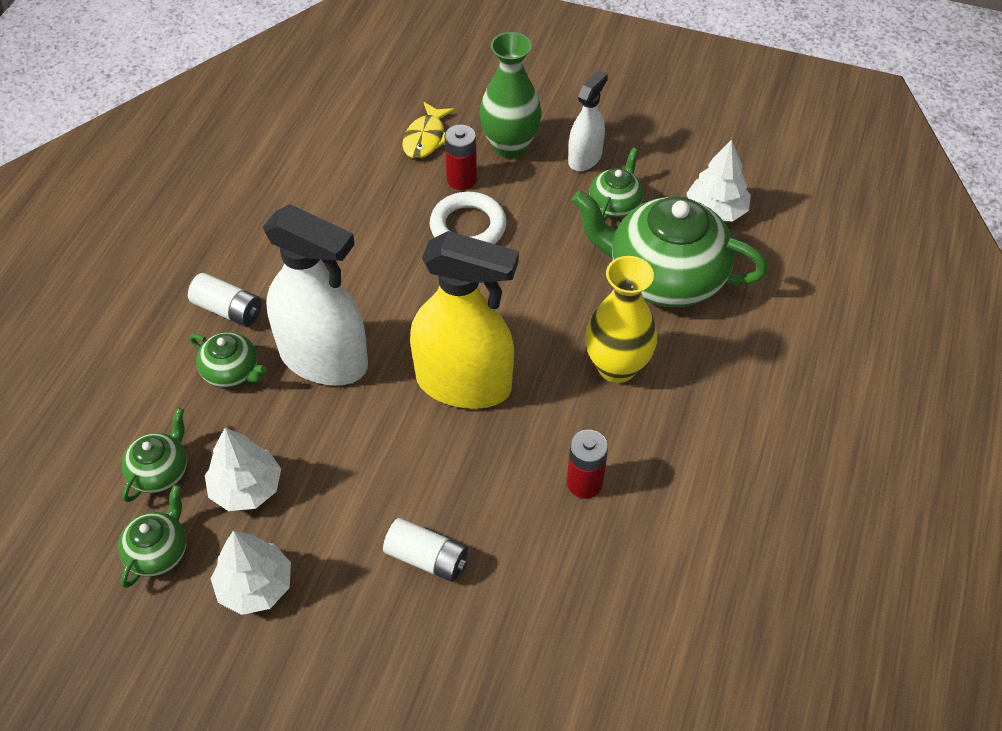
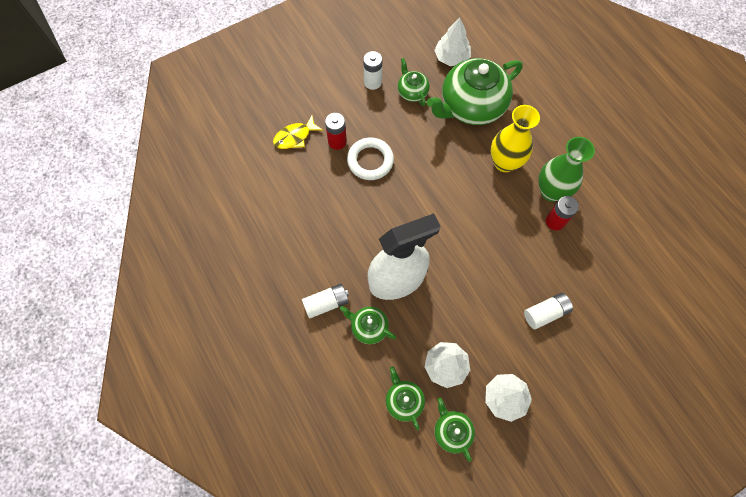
camera: 50 degrees left, 15 degrees up
green teapot [190,332,266,388] -> green teapot turned 135 degrees counterclockwise [340,306,396,344]
yellow fish [402,102,455,159] -> yellow fish turned 90 degrees clockwise [273,116,323,149]
yellow spray bottle [410,231,519,409] -> none
green vase [479,32,542,158] -> green vase moved to [538,137,595,202]
white spray bottle [568,70,608,171] -> white battery [363,51,382,90]

